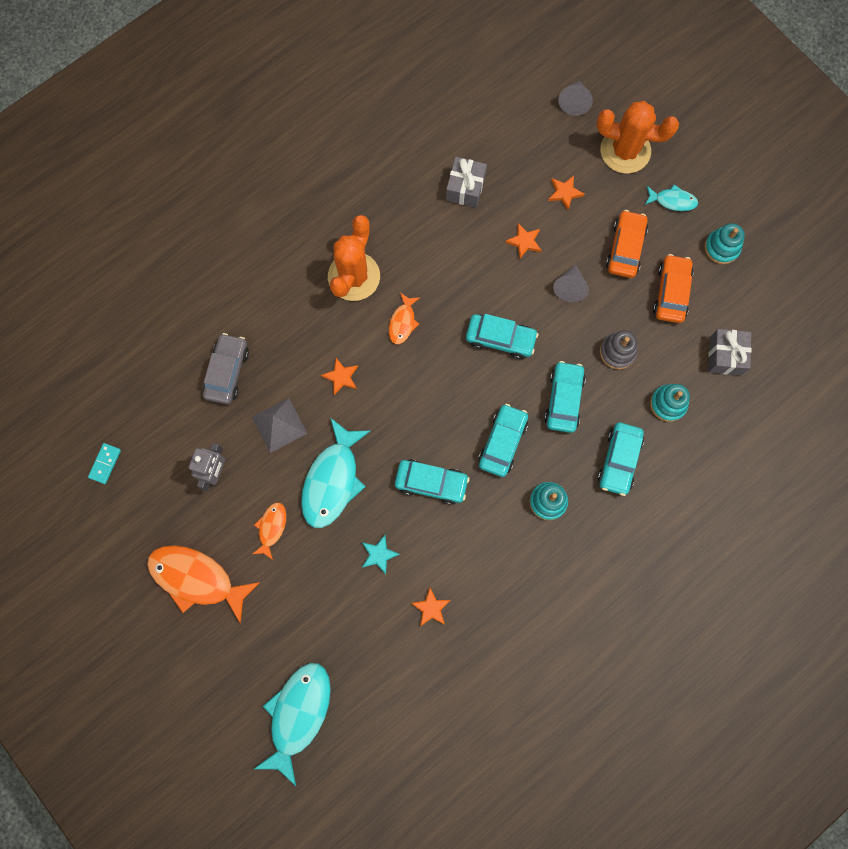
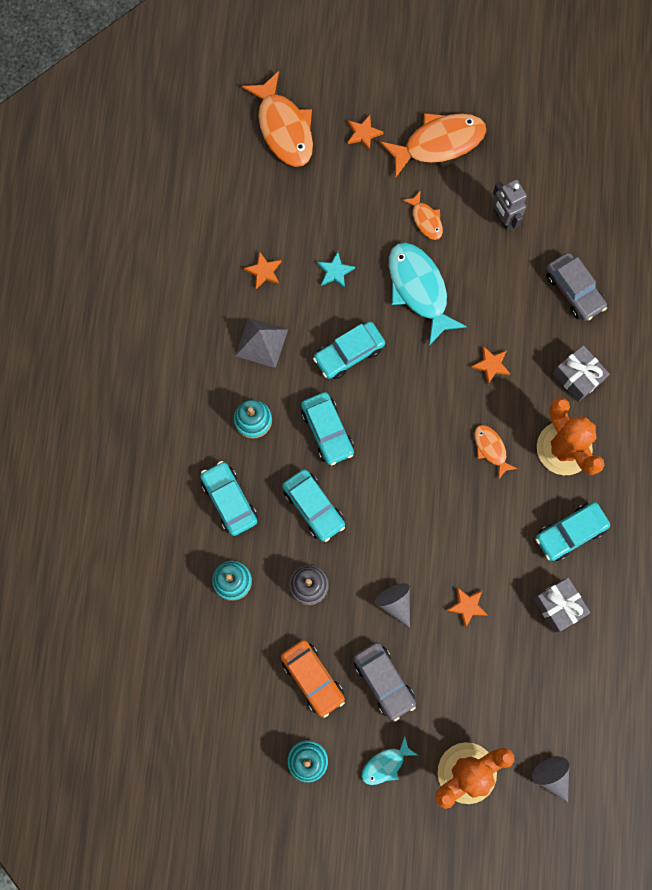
camera: 135 degrees right, 0 degrees up
turquoise domino [88,443,121,484] -> none
grey pyramid [252,398,308,453] -> grey pyramid moved to [235,318,288,368]
turquoise fish [254,663,331,786] -> orange fish [242,71,313,167]
turquoise car [466,314,539,359] -> turquoise car moved to [536,502,610,561]
orange star [548,176,585,210] -> orange star moved to [348,115,383,151]
orange car [606,210,648,278] -> grey car [354,642,416,721]
grey gift [708,329,752,375] -> grey gift moved to [553,345,610,402]

